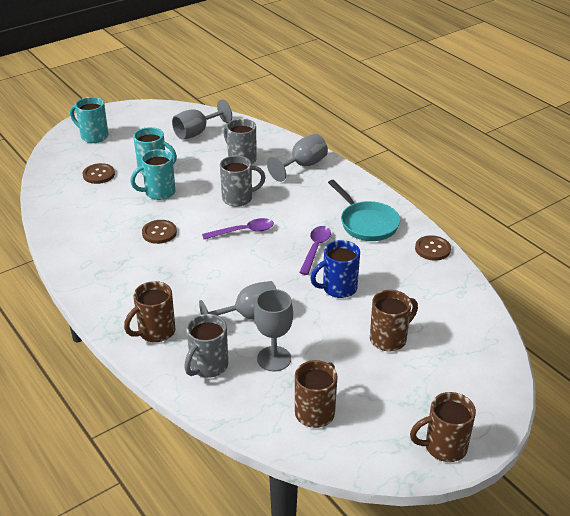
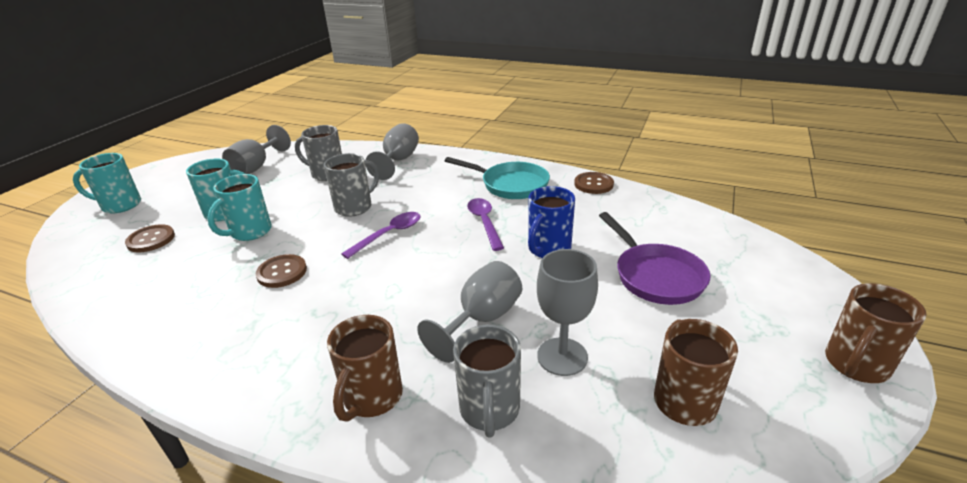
camera: 30 degrees left, 5 degrees down
brown mug [370,290,418,351] -> purple pan [599,212,711,305]

